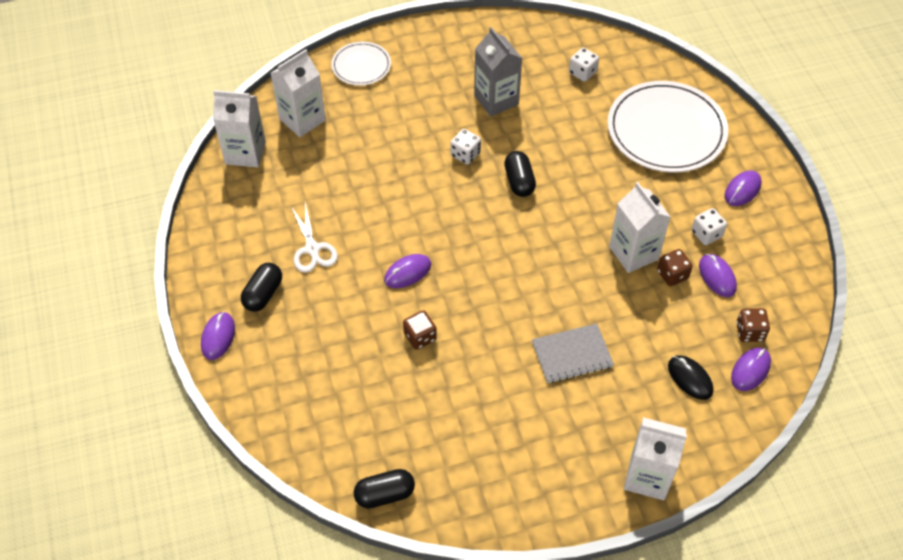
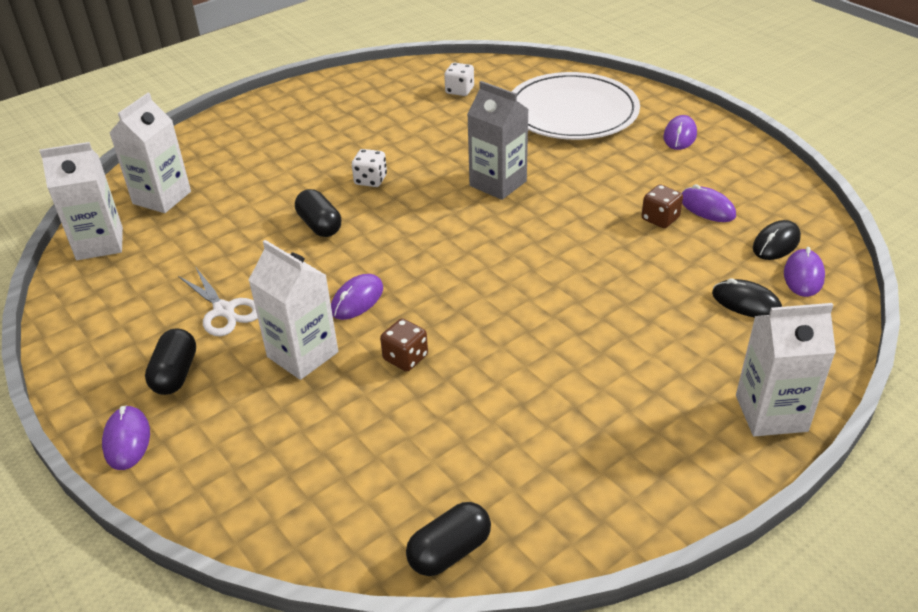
camera: 20 degrees left, 15 degrees down
white plate [331,42,391,85] -> none
grey carton [474,27,523,116] -> grey carton moved to [467,81,529,200]
black capsule [504,151,536,197] -> black capsule moved to [295,189,341,237]
grey notebook [532,323,614,383] -> none
white carton [609,182,670,273] -> white carton moved to [248,240,338,380]
white dice [692,208,727,245] -> none
brown dice [736,308,770,342] -> black mouse [753,220,801,260]

